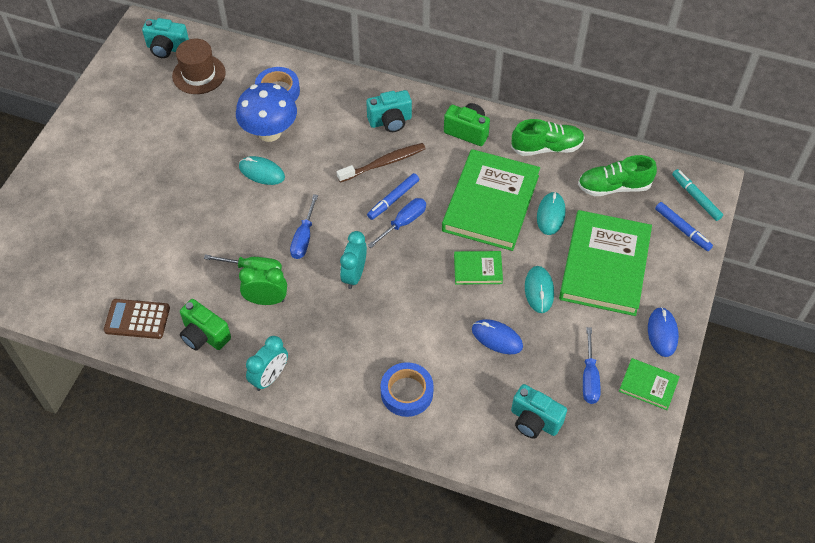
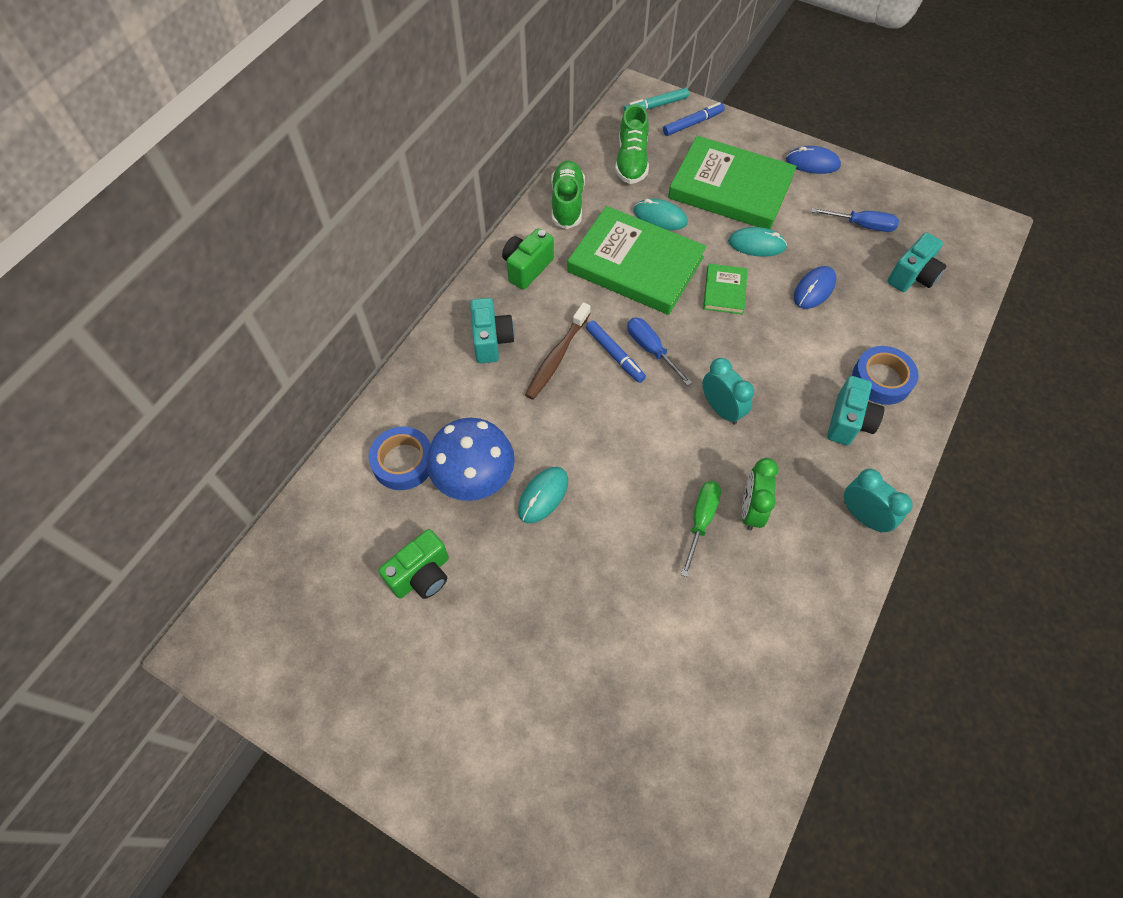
camera: 80 degrees left, 5 degrees up
brown calculator [104,299,170,339] -> none
turquoise camera [142,18,189,58] -> turquoise camera moved to [827,376,884,445]
brown hat [172,39,226,94] -> none
green camera [180,299,231,350] -> green camera moved to [378,529,449,599]
blue screwdriver [290,194,318,259] -> none
brown toothbrush [337,143,426,183] -> brown toothbrush turned 135 degrees counterclockwise [525,302,591,400]
turquoise clock [340,231,367,289] -> turquoise clock turned 150 degrees counterclockwise [702,358,754,425]
green book [619,358,680,410] -> none

